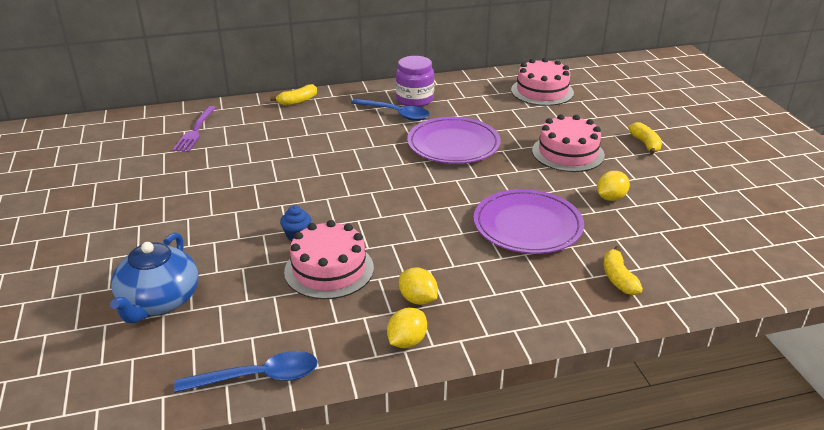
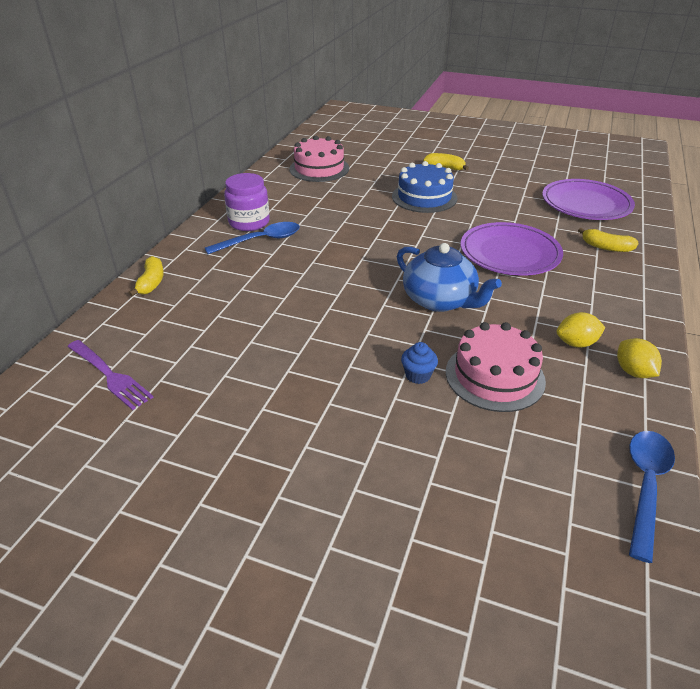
camera: 55 degrees left, 5 degrees up
blue teapot [110,232,199,323] -> blue teapot moved to [397,243,502,312]
purple plate [407,117,501,164] -> purple plate moved to [542,179,635,220]
pink cake [532,114,605,172] -> blue cake [392,161,457,213]
yellow lemon [597,171,630,201] -> none

